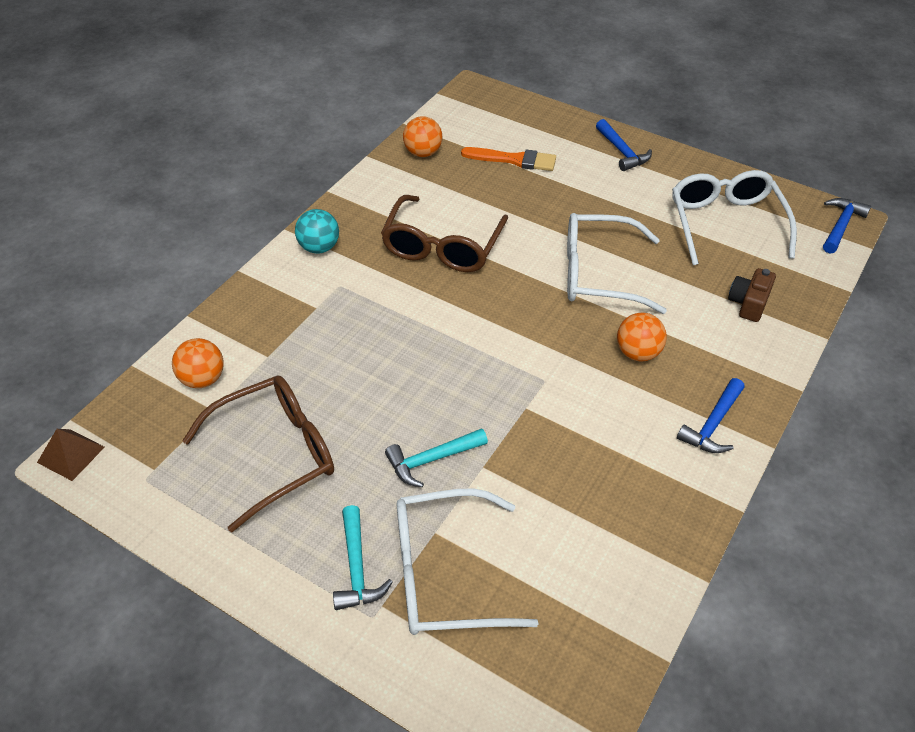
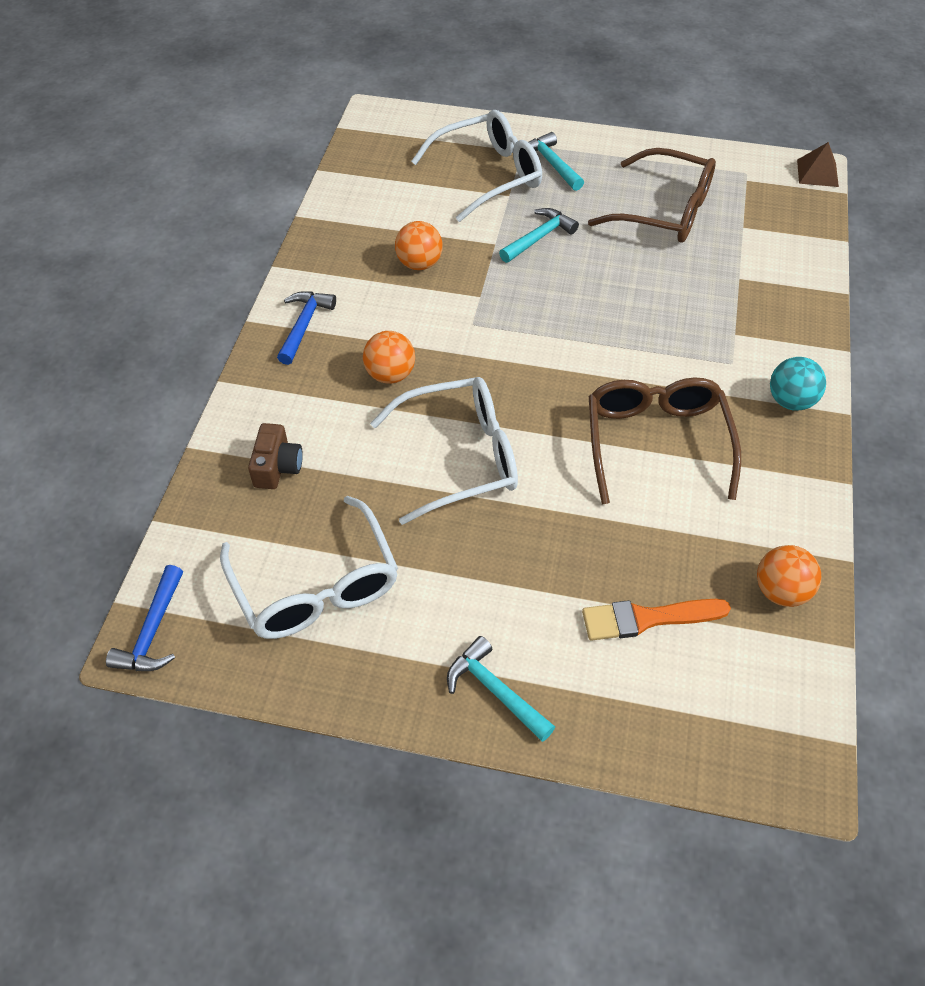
camera: 160 degrees right, 5 degrees up
orange ball [172,338,224,388] -> orange ball moved to [395,221,443,270]
brown glasses [182,375,334,533] -> brown glasses turned 105 degrees counterclockwise [588,148,716,243]
blue hammer [596,119,652,171] -> turquoise hammer [447,636,555,742]

